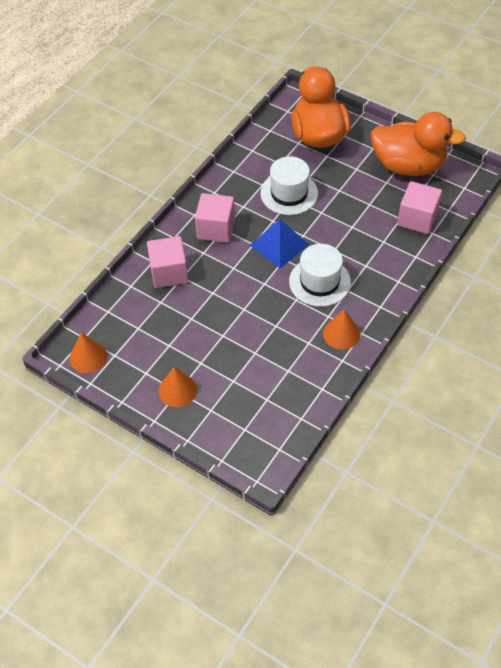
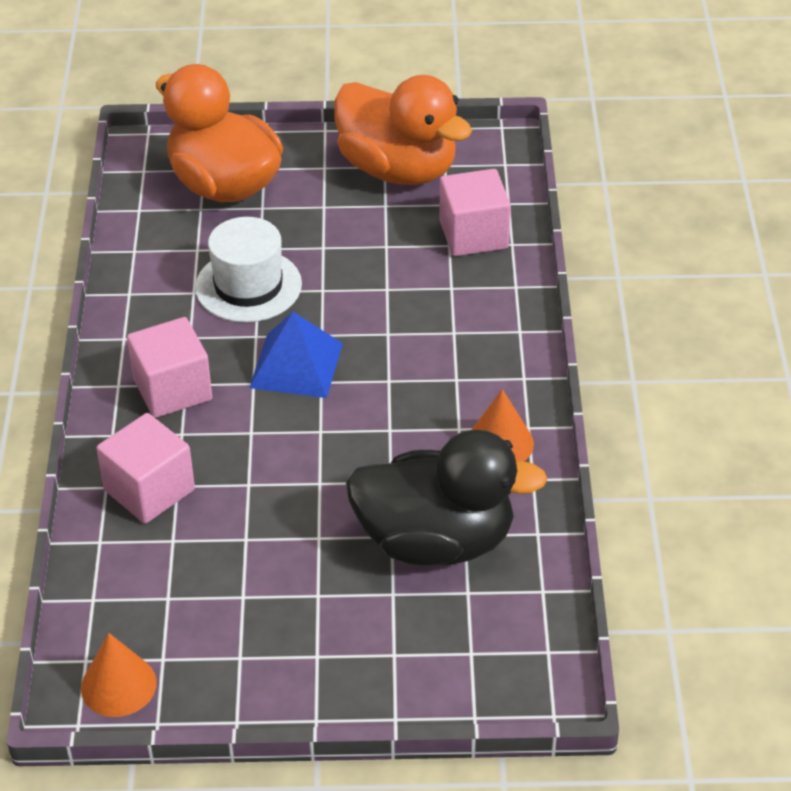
camera: 35 degrees left, 10 degrees down
orange cone [159,367,197,407] -> none
white hat [289,244,351,307] -> none
orange duck [371,112,466,176] -> orange duck turned 60 degrees clockwise [334,75,472,185]
none -> black duck [346,430,547,566]

